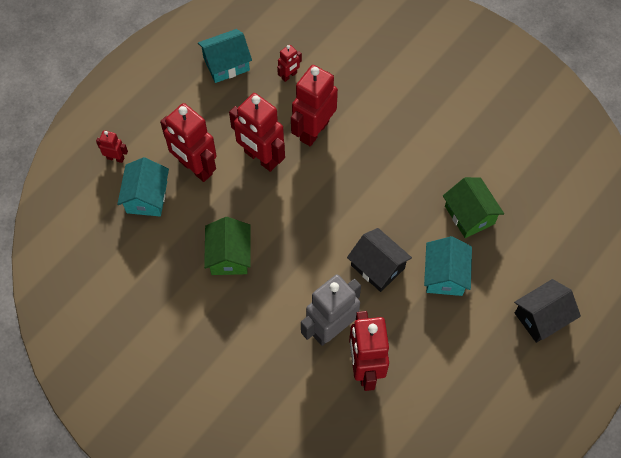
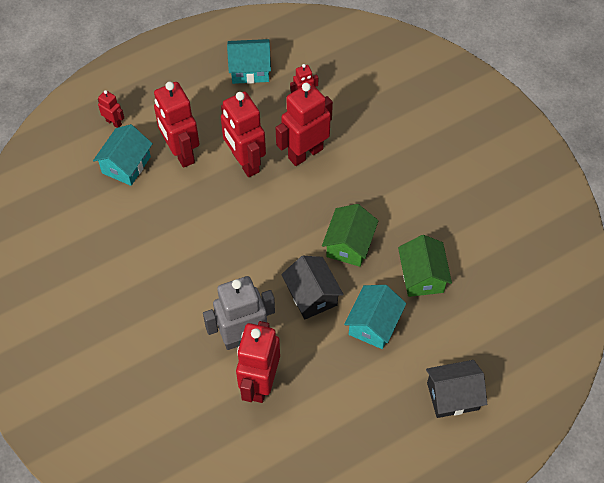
camera: 20 degrees right, 5 degrees down
green house [204,217,251,275] -> green house moved to [322,204,378,267]

